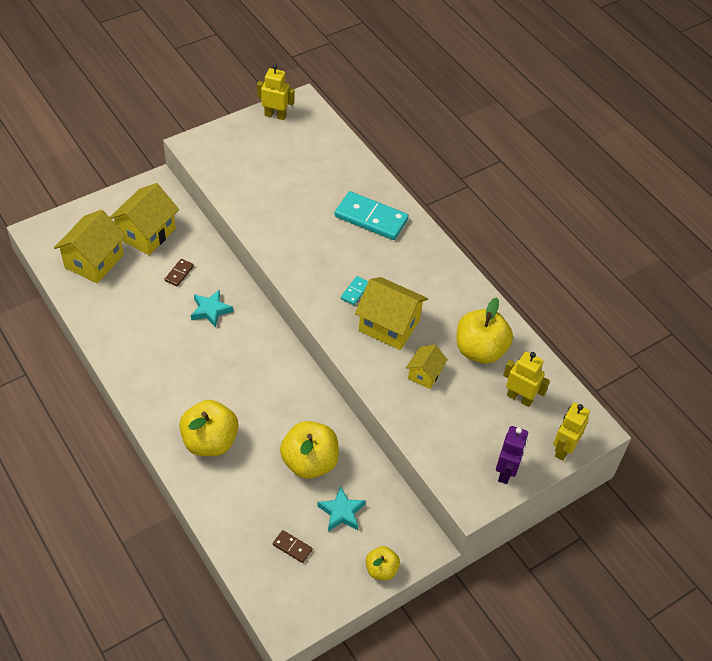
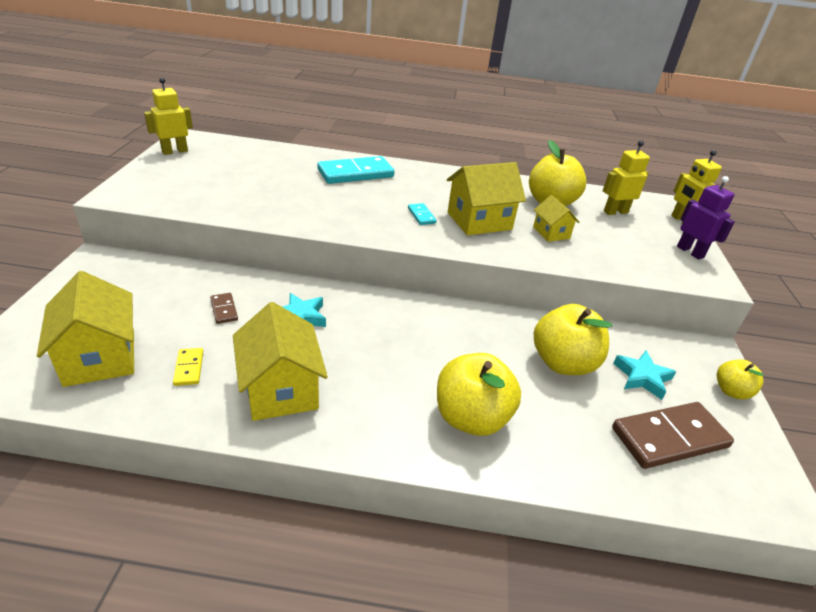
camera: 50 degrees left, 15 degrees down
yellow house [110,183,179,255] -> yellow house moved to [233,302,328,421]
brown domino [273,530,313,563] -> brown domino [612,402,734,469], size x2.19
none -> yellow domino [173,348,203,386]

